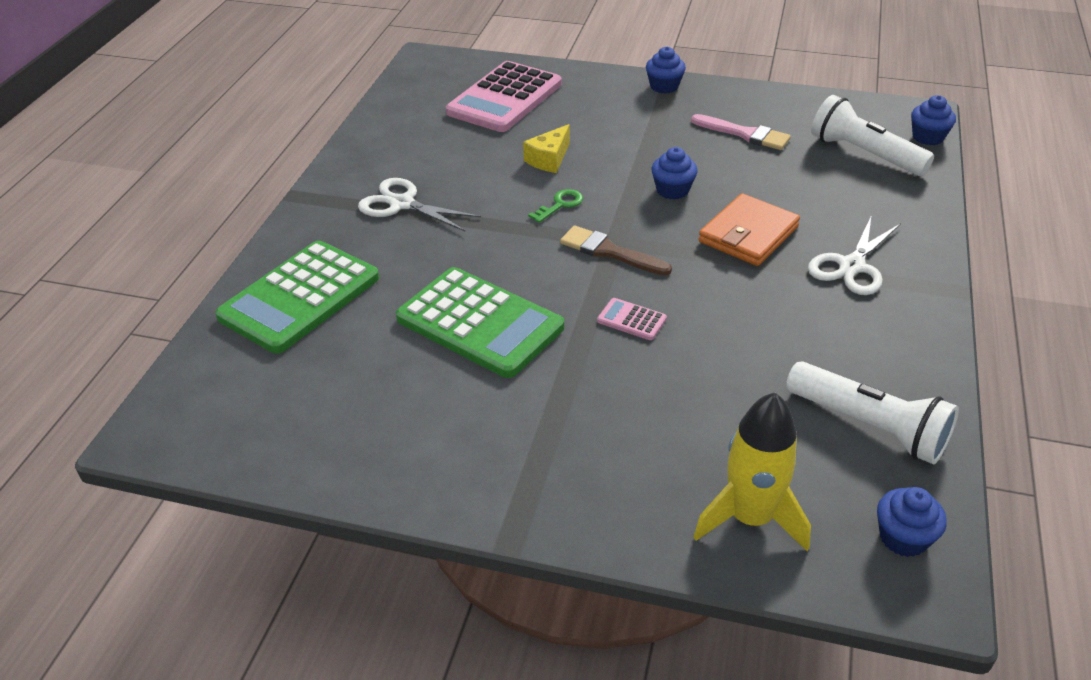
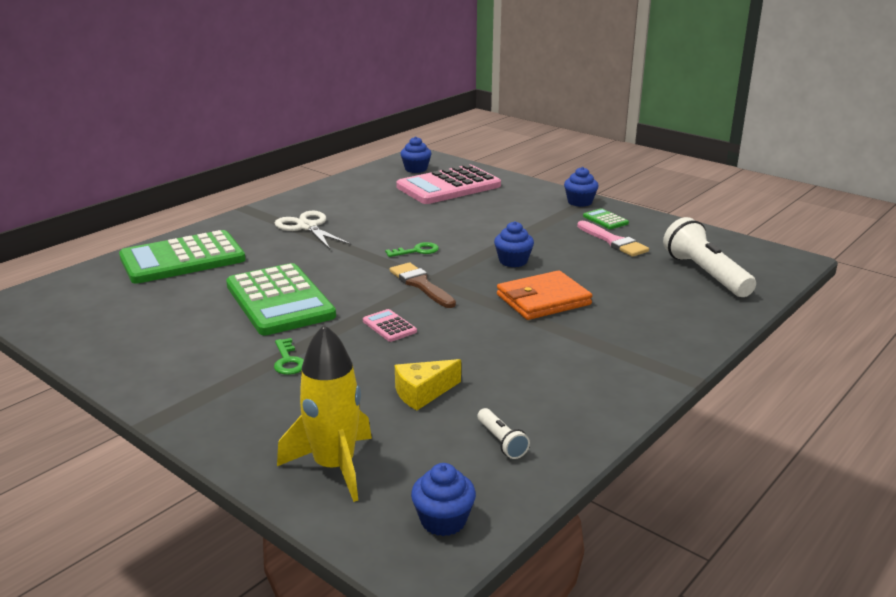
camera: 25 degrees right, 15 degrees down
yellow cheese [523,124,570,173] -> yellow cheese moved to [395,359,461,410]
white flashlight [786,361,959,464] -> white flashlight [478,408,530,459], size x0.47
white scissors [808,217,901,295] -> none
blue cupcake [911,95,956,145] -> blue cupcake moved to [400,137,431,173]
none -> green key [274,338,304,375]
none -> green calculator [583,208,629,229]

